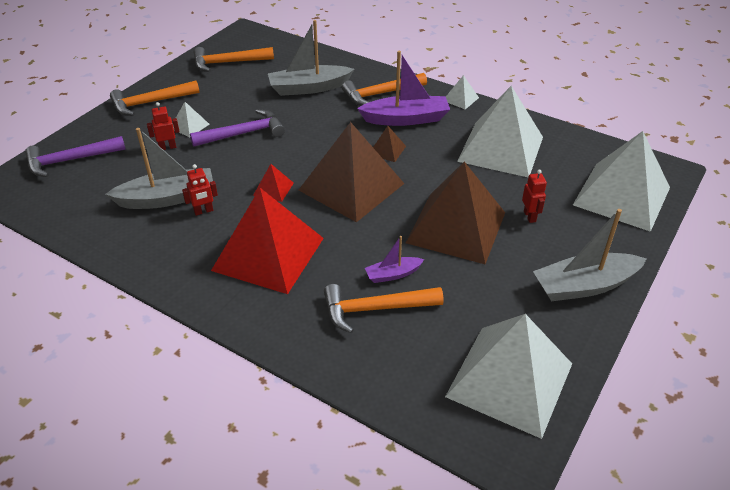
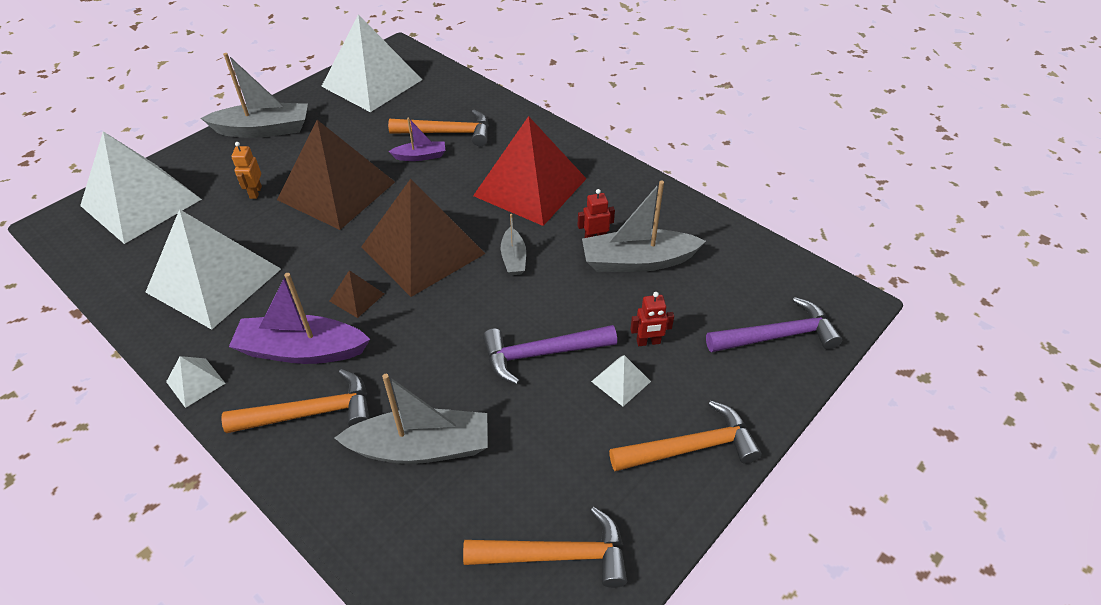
camera: 170 degrees left, 5 degrees up
red pyramid [253,164,294,202] -> grey boat [501,214,526,275]
red robot [522,169,547,223] -> orange robot [231,142,262,199]

